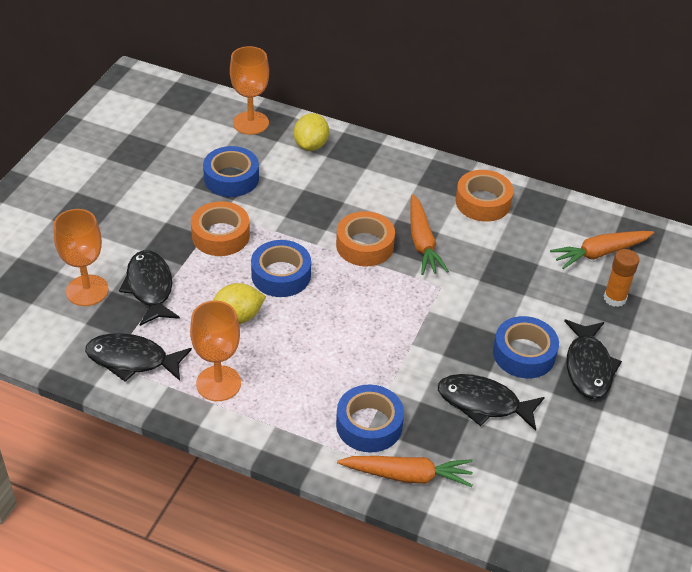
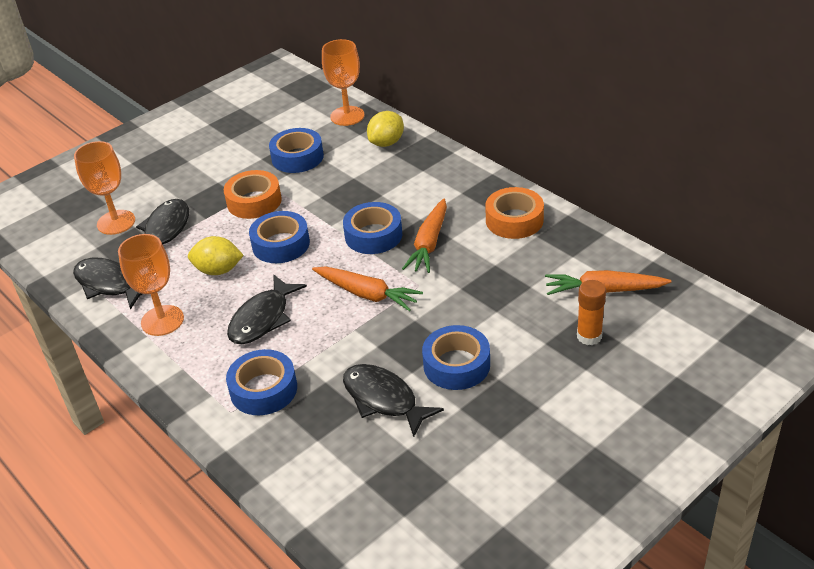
camera: 30 degrees right, 5 degrees down
orange tape [336,211,395,266] -> blue tape [343,202,402,254]
orange carrot [337,456,473,487] -> orange carrot moved to [312,267,423,311]
black fish [564,320,622,399] -> black fish moved to [227,275,307,344]

